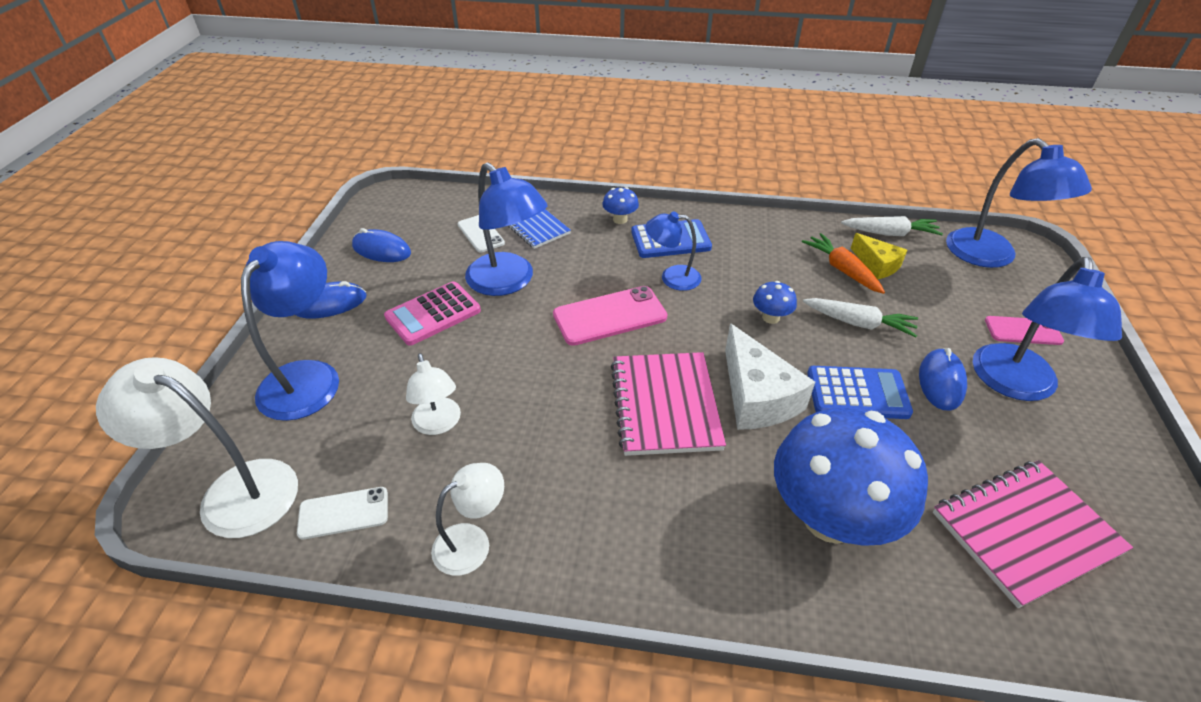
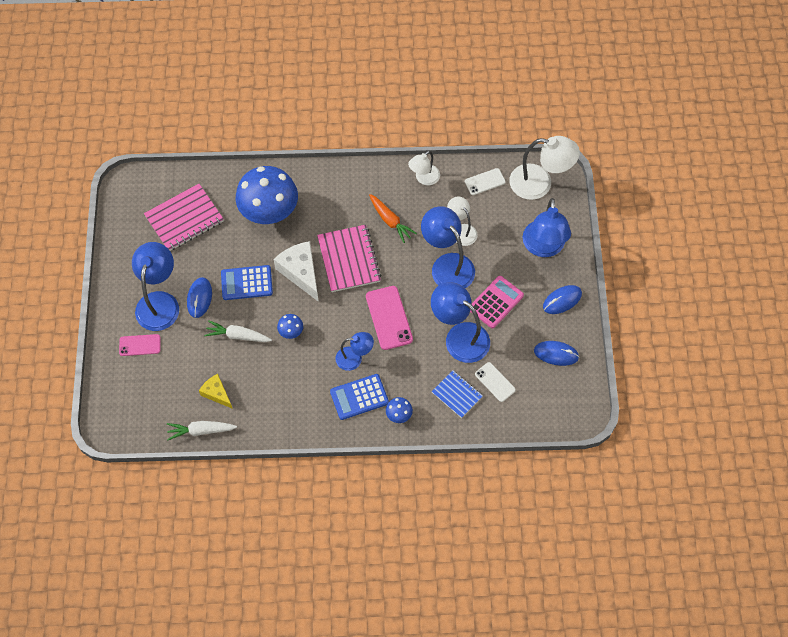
camera: 170 degrees right, 20 degrees up
pink phone [553,286,667,346] -> pink phone turned 75 degrees counterclockwise [366,286,413,350]
orange carrot [802,233,885,294] -> orange carrot moved to [369,194,417,243]
blue lamp [946,138,1092,268] -> blue lamp moved to [421,206,475,288]

